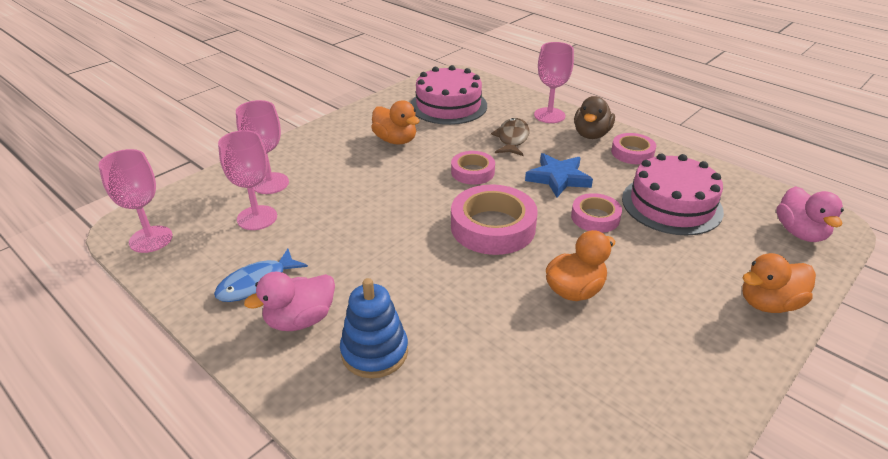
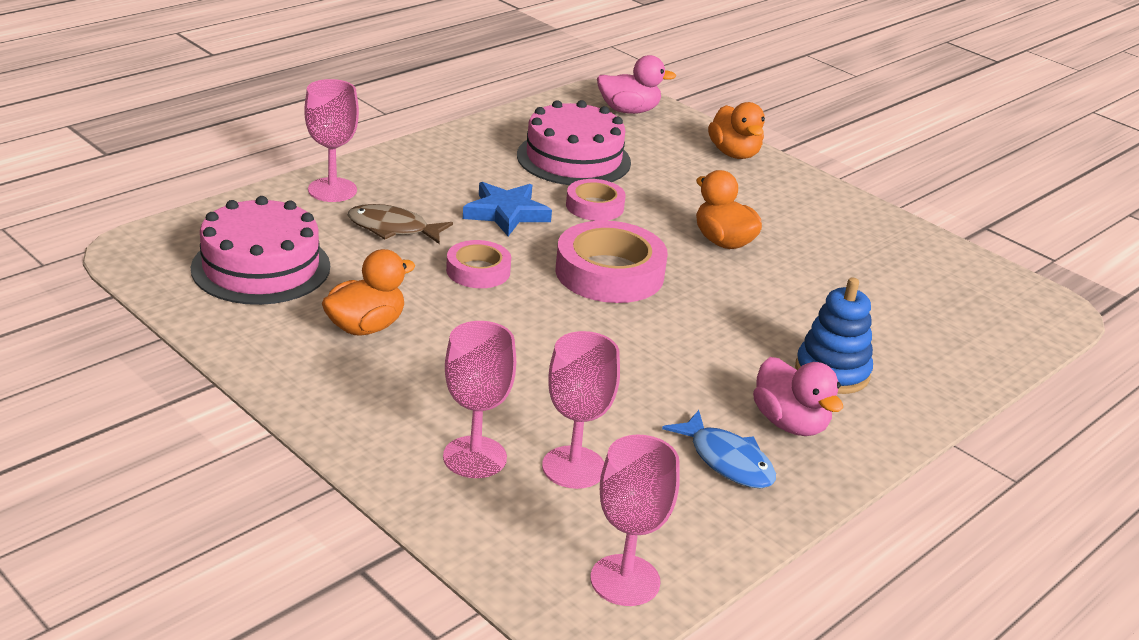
camera: 90 degrees left, 5 degrees down
brown duck [574,96,615,139] -> none
pink tape [611,133,656,164] -> none

